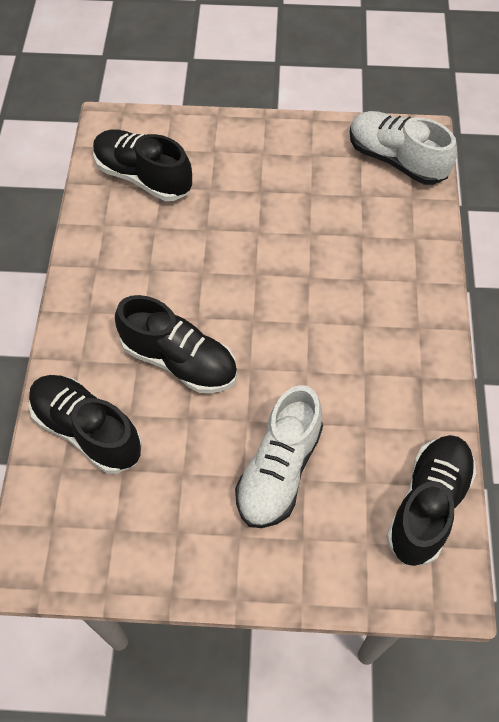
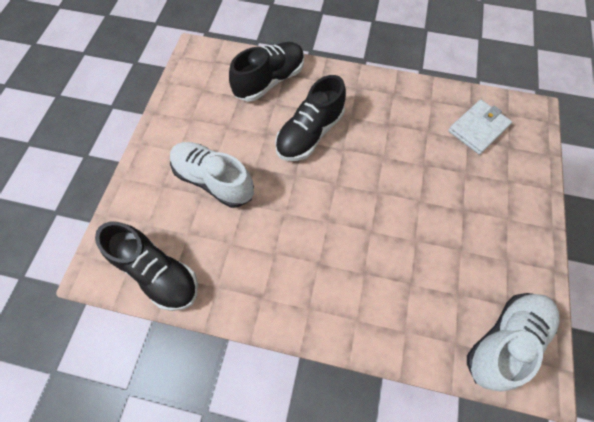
camera: 100 degrees right, 5 degrees up
black shoe [93,130,192,201] -> white wallet [448,100,512,155]

